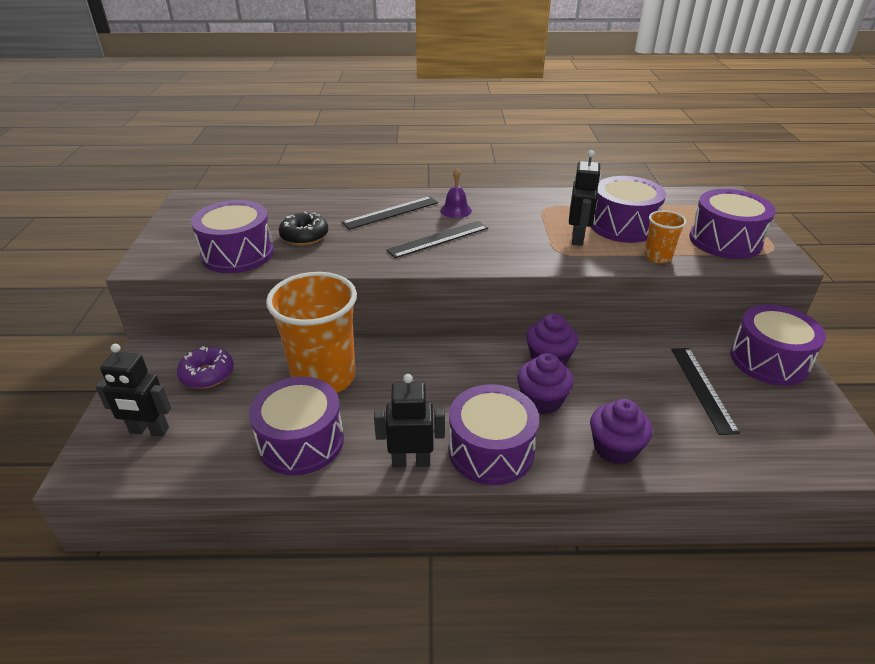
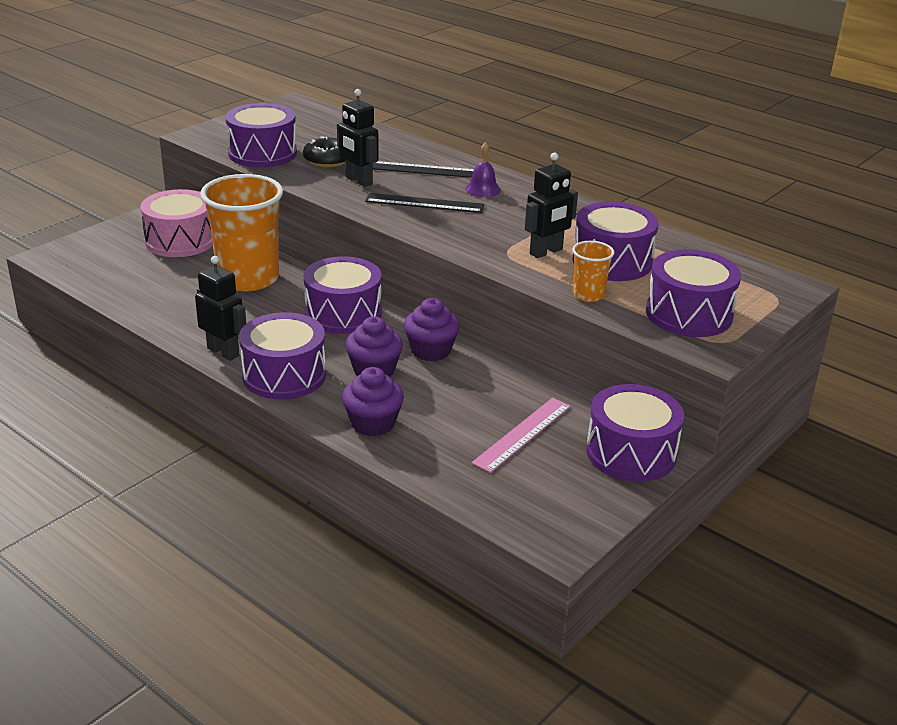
camera: 40 degrees right, 5 degrees down
black robot [95,344,171,437] -> black robot moved to [337,89,378,187]
purple donut [177,346,234,389] -> pink drum [140,189,213,257]
purple drum [249,377,344,475] -> purple drum moved to [303,256,382,334]
black ruler [671,348,740,435] -> pink ruler [472,398,571,473]

